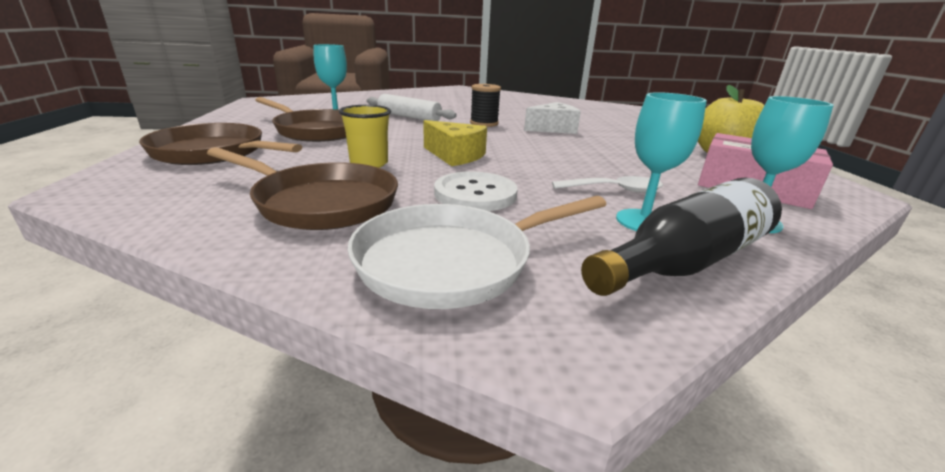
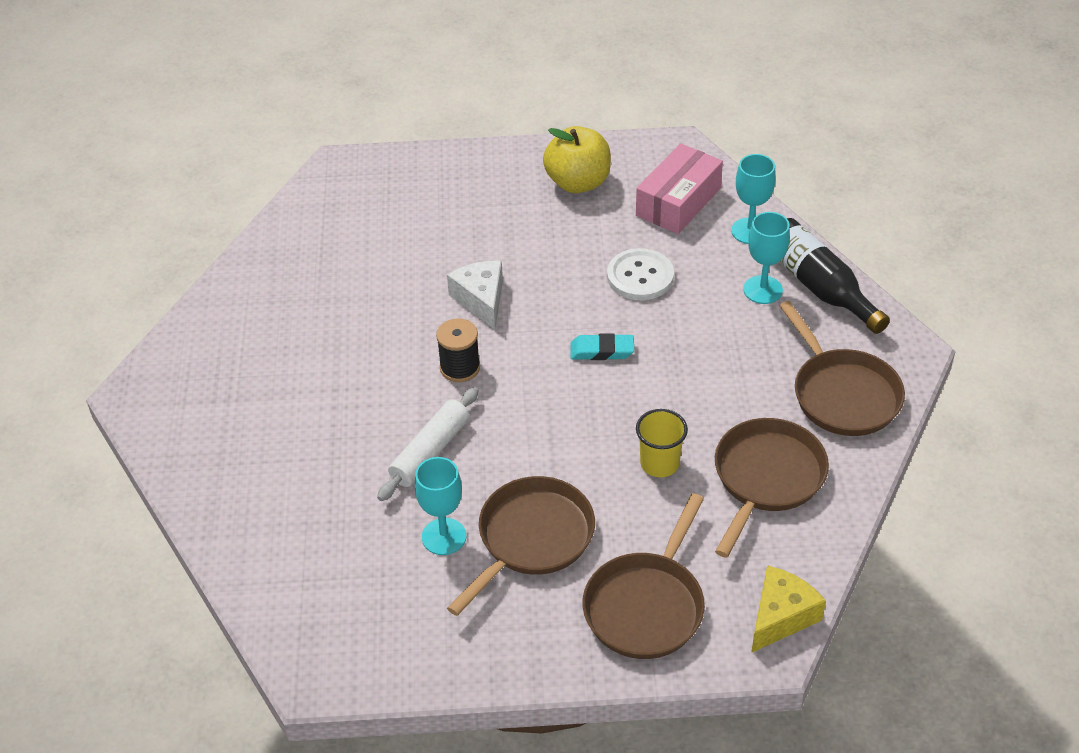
camera: 85 degrees left, 20 degrees up
white pan [348,196,607,309] -> brown pan [779,301,905,436]
yellow cheese [423,120,487,166] -> yellow cheese moved to [751,565,826,653]
white button [434,171,518,211] -> white button moved to [607,248,674,300]
white spoon [552,176,663,193] -> none
none -> turquoise eraser [570,333,634,360]

